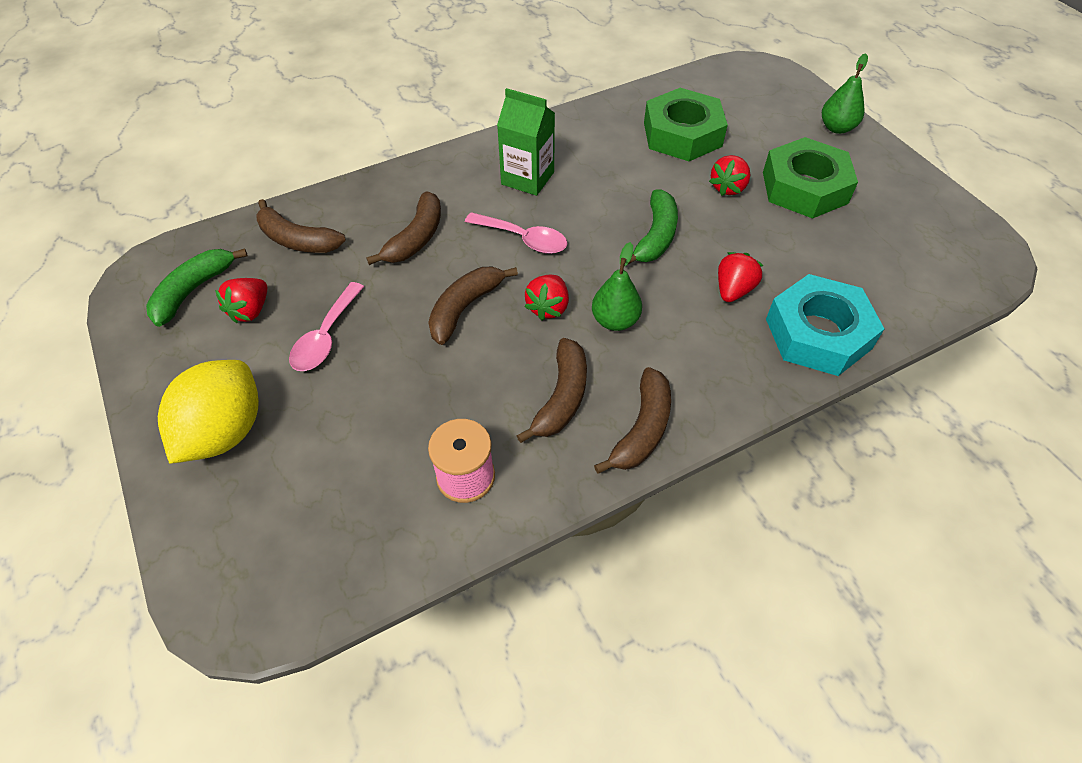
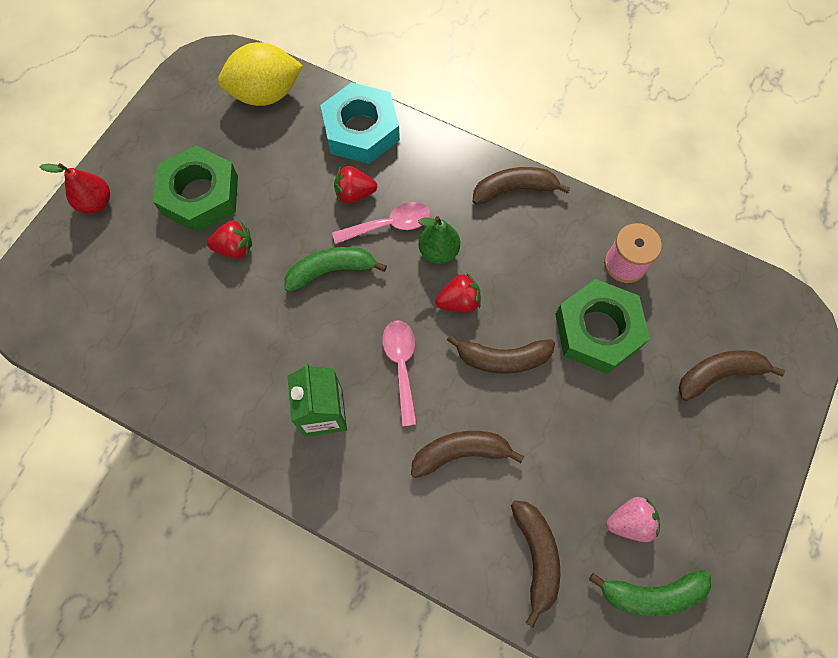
camera: 125 degrees left, 15 degrees up
yellow lemon [158,360,259,464] -> yellow lemon moved to [218,42,303,106]
red strawberry [215,278,268,323] -> pink strawberry [606,497,660,542]
pink spoon [289,282,364,371] -> pink spoon moved to [332,202,431,244]
brown banana [516,338,587,443] -> brown banana moved to [679,350,785,401]
green nut [644,88,728,161] -> green nut moved to [555,279,650,374]
green pear [822,53,868,134] -> red pear [40,163,110,214]

